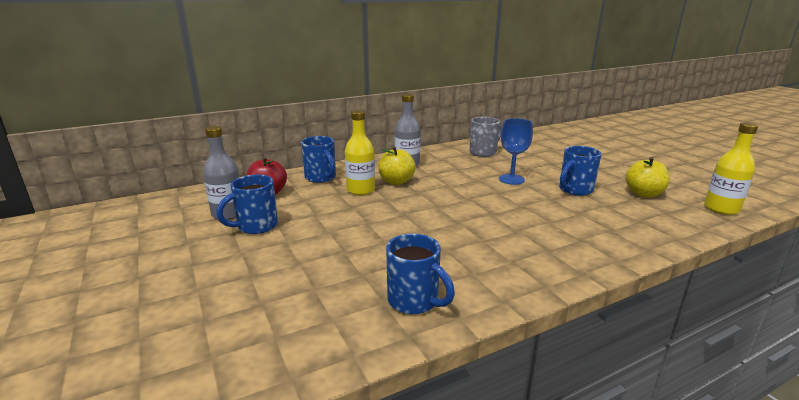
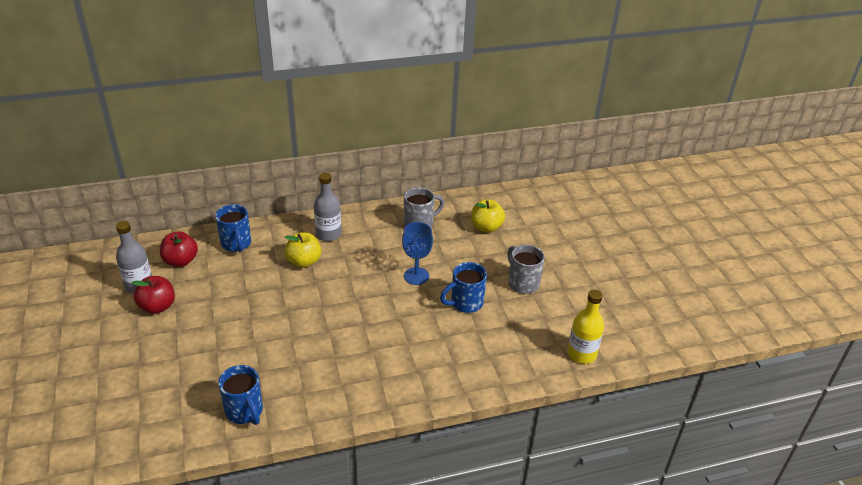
camera: 10 degrees right, 15 degrees up
blue mug [216,175,278,234] -> red apple [132,276,175,314]
yellow bottle [345,110,375,195] -> none
yellow apple [625,157,670,198] -> yellow apple moved to [471,199,505,233]
none -> grey mug [507,245,545,294]

